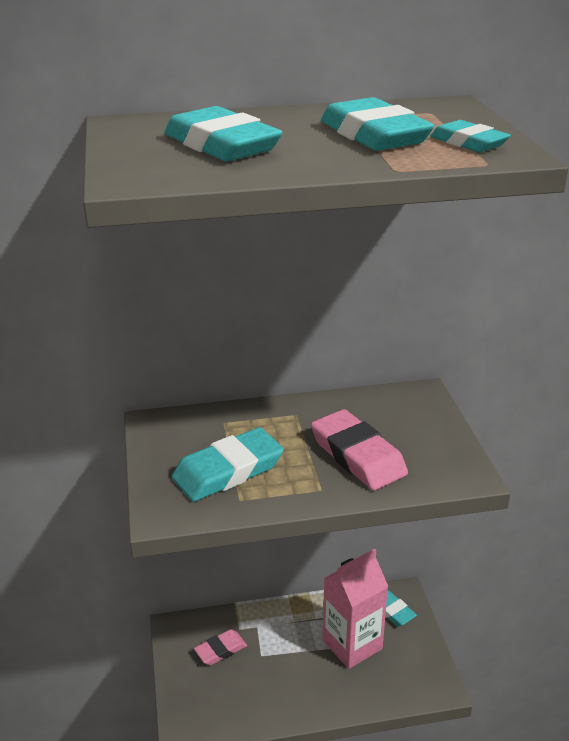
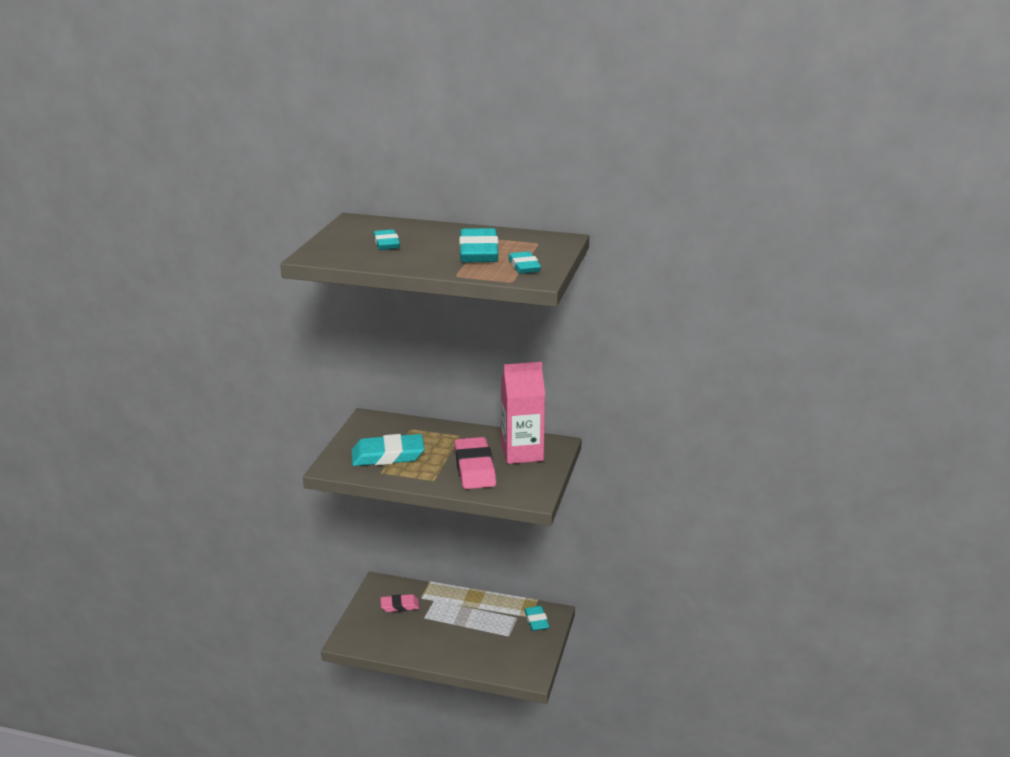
camera: 25 degrees right, 5 degrees down
turquoise eraser [164,106,283,161] -> turquoise eraser [374,229,400,250], size x0.59
pink carton [322,549,388,669] -> pink carton moved to [501,362,545,464]

